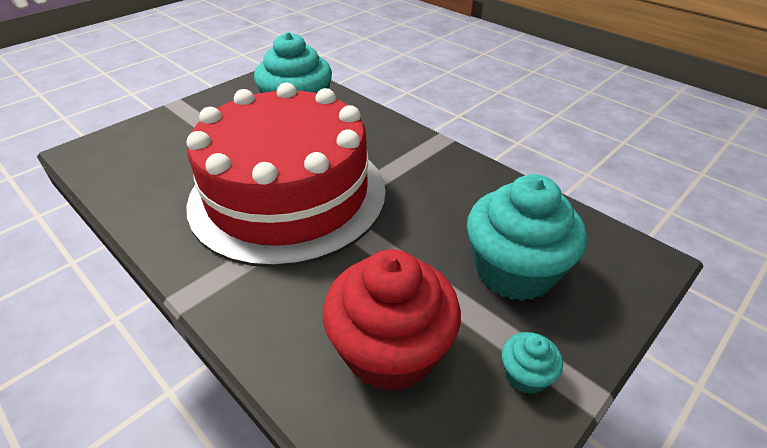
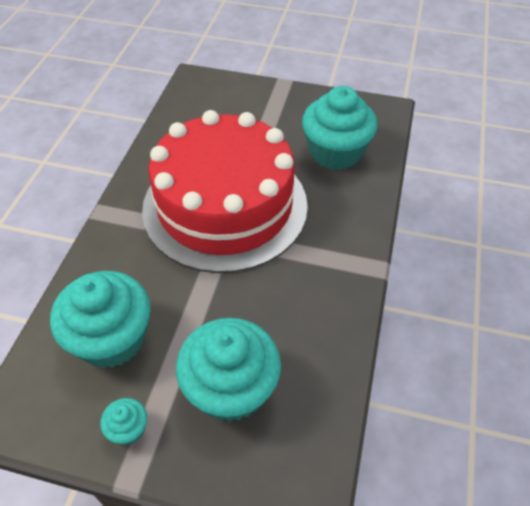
camera: 60 degrees right, 10 degrees up
red cupcake [323,249,461,392] -> turquoise cupcake [50,271,151,368]

